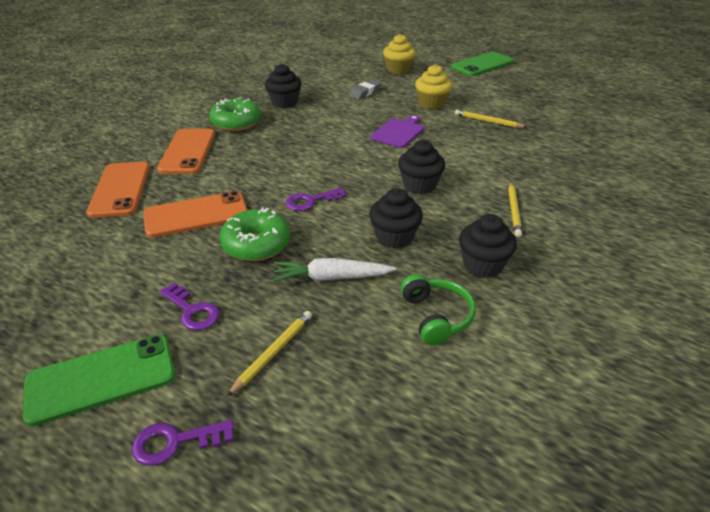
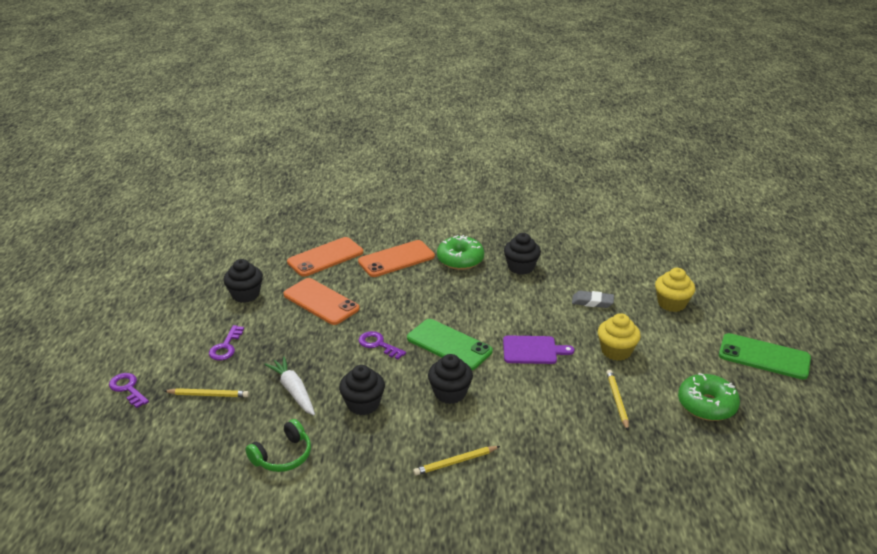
camera: 60 degrees right, 5 degrees down
green phone [23,335,175,426] -> green phone moved to [407,319,493,370]
green donut [219,207,290,261] -> green donut moved to [678,373,740,421]
black cupcake [459,214,517,278] -> black cupcake moved to [223,259,263,303]

